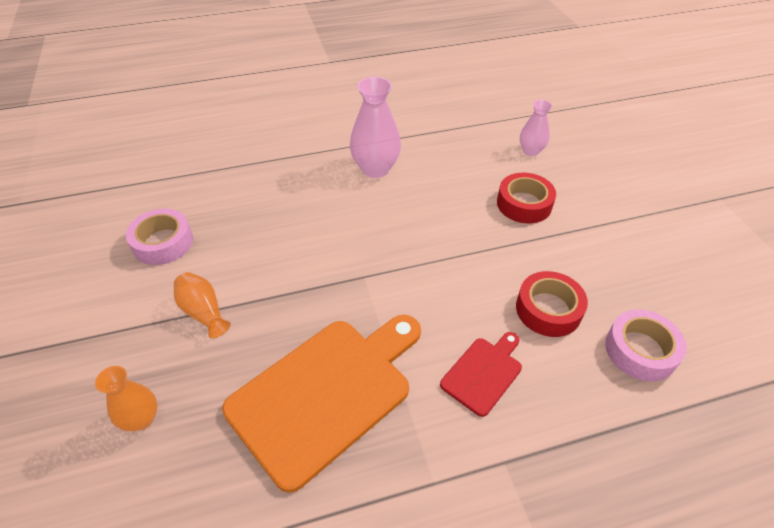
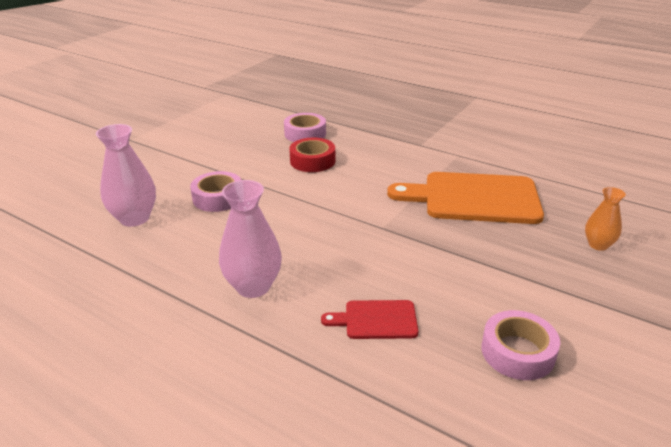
camera: 130 degrees left, 15 degrees down
orange vase [174,272,231,338] -> none
red cutting board [440,332,522,417] -> red cutting board moved to [321,300,418,339]
red tape [497,173,556,224] -> pink tape [190,171,241,212]
pink vase [520,100,552,156] -> pink vase [96,124,156,227], size x1.68

